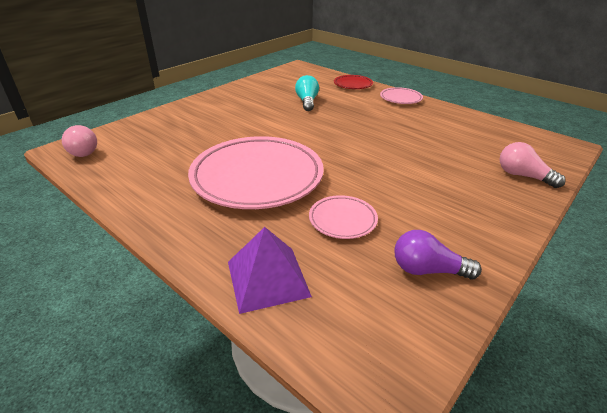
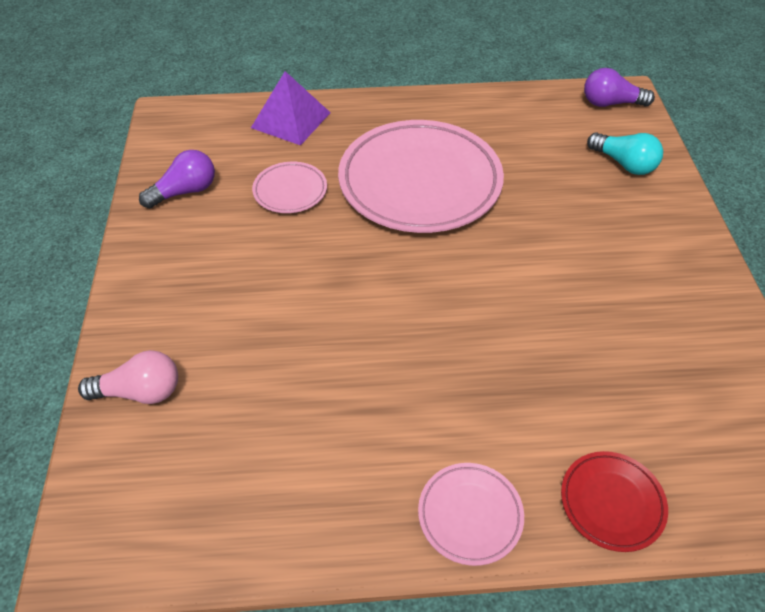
camera: 135 degrees right, 15 degrees up
pink light bulb [62,125,97,157] -> purple light bulb [584,68,655,107]
turquoise light bulb [295,75,319,111] -> turquoise light bulb moved to [587,132,663,175]

